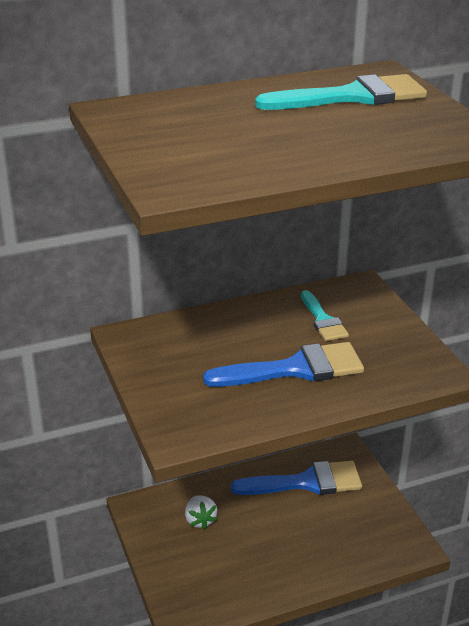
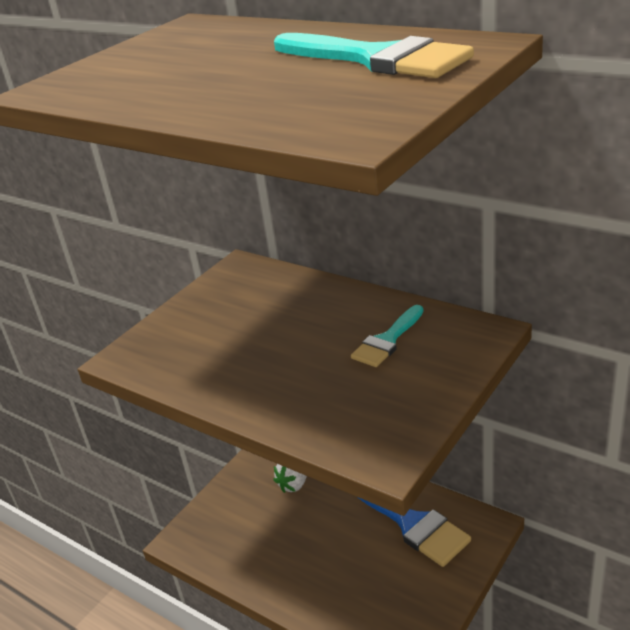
camera: 60 degrees right, 0 degrees up
blue brush [203,342,364,387] -> none

